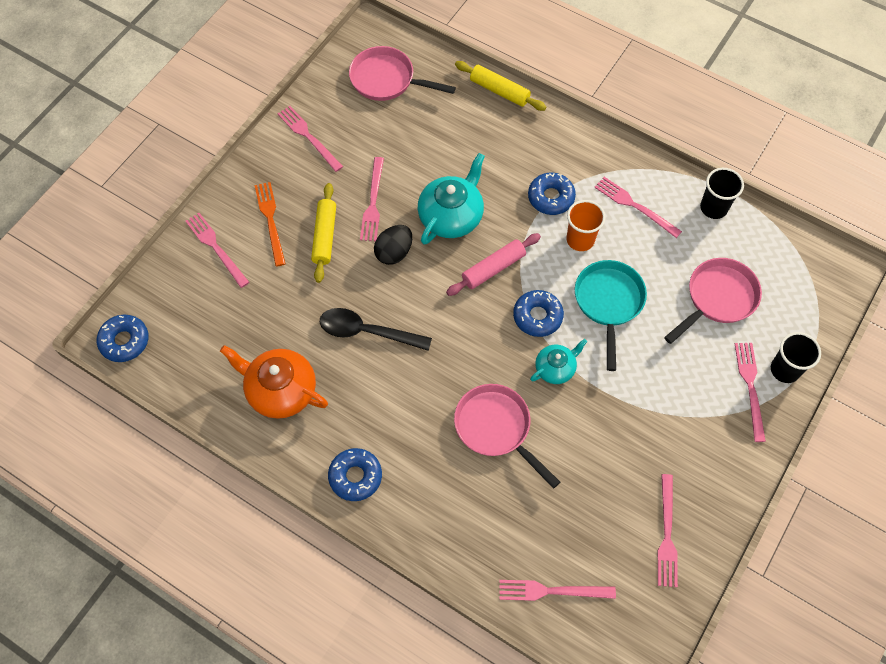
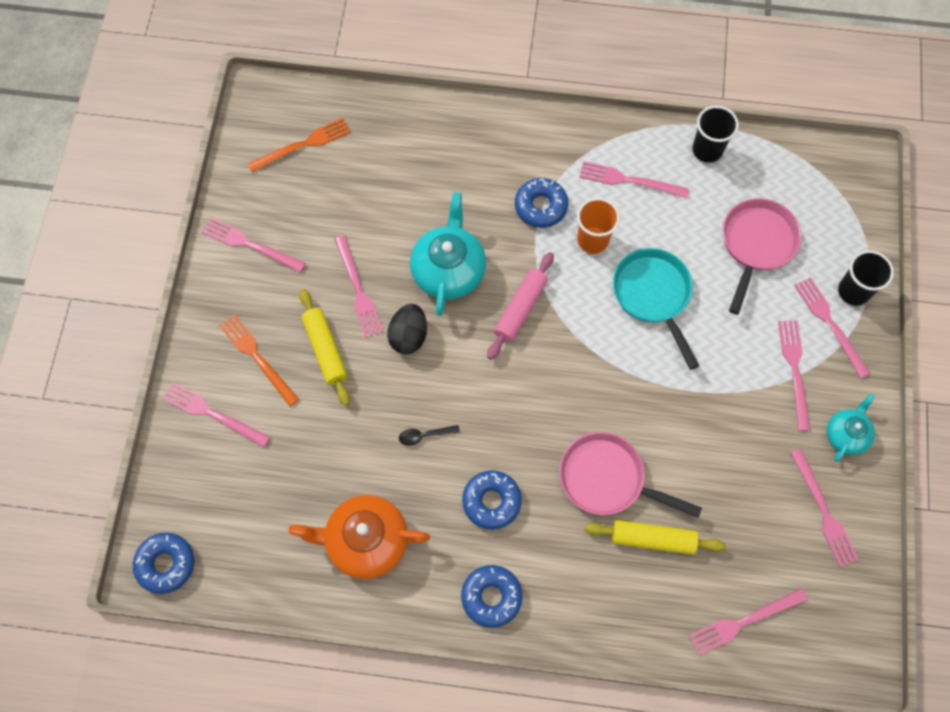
camera: 25 degrees left, 5 degrees up
black spoon [320,308,432,351] -> black spoon [399,425,460,446], size x0.47
pink pan [349,46,456,101] -> orange fork [248,118,351,172]
yellow rolling pin [455,61,546,111] -> yellow rolling pin moved to [585,520,726,555]
blue donut [513,290,564,337] -> blue donut moved to [462,470,522,530]
turquoise teapot [530,339,587,384] -> turquoise teapot moved to [827,394,875,462]
none -> pink fork [778,320,810,431]

